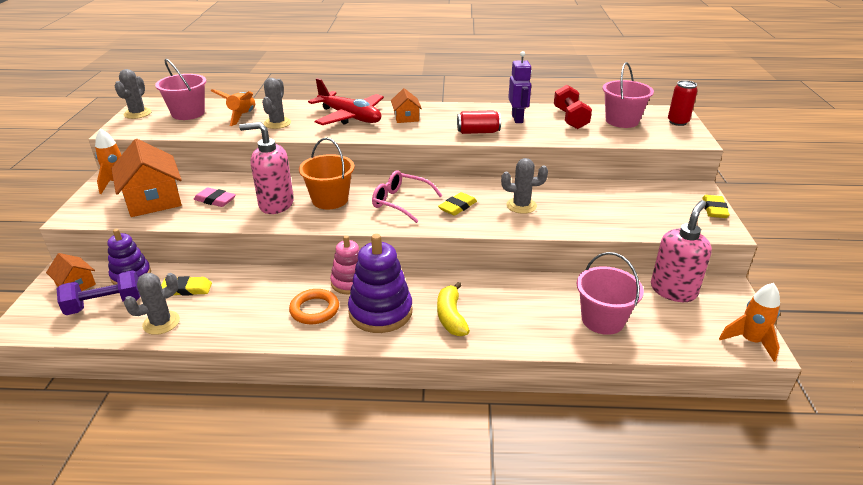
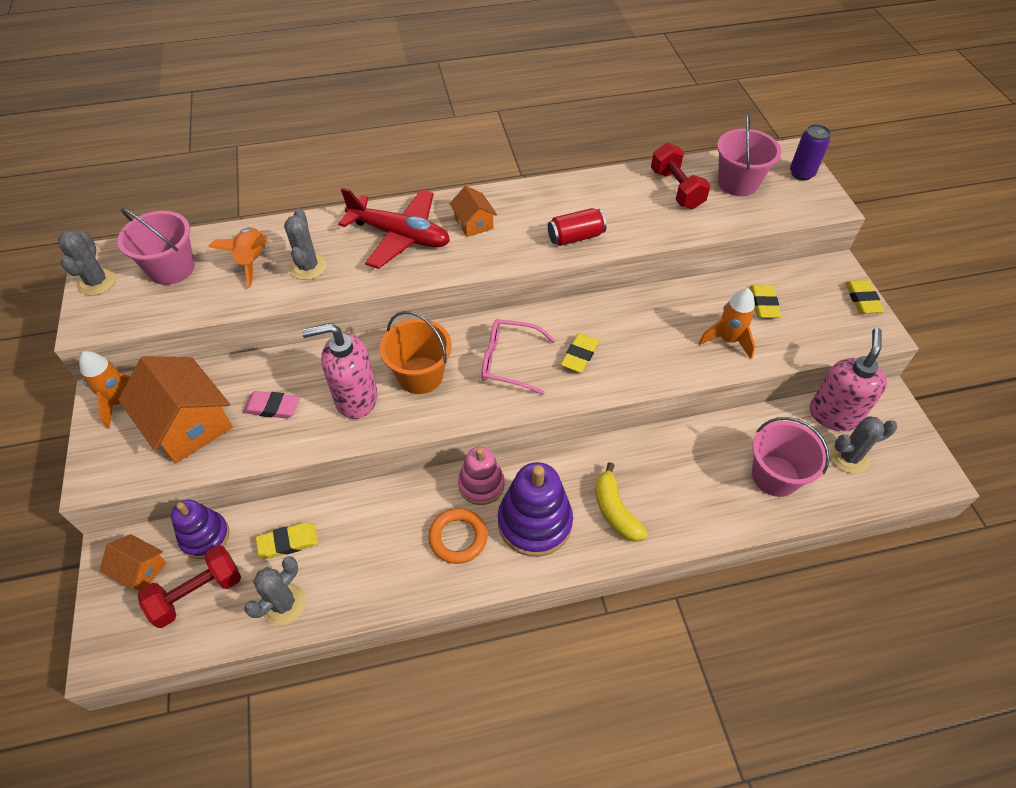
camera: 15 degrees left, 20 degrees up
purple dumbbell [57,270,141,315] -> red dumbbell [138,545,241,628]
grey cactus [501,158,548,214] -> grey cactus moved to [830,416,897,474]
purple robot [508,51,532,123] -> none
red can [668,80,697,126] -> purple can [790,124,831,181]
orange rocket [719,283,780,362] -> orange rocket moved to [699,288,755,359]
none -> yellow eraser [750,285,781,318]

